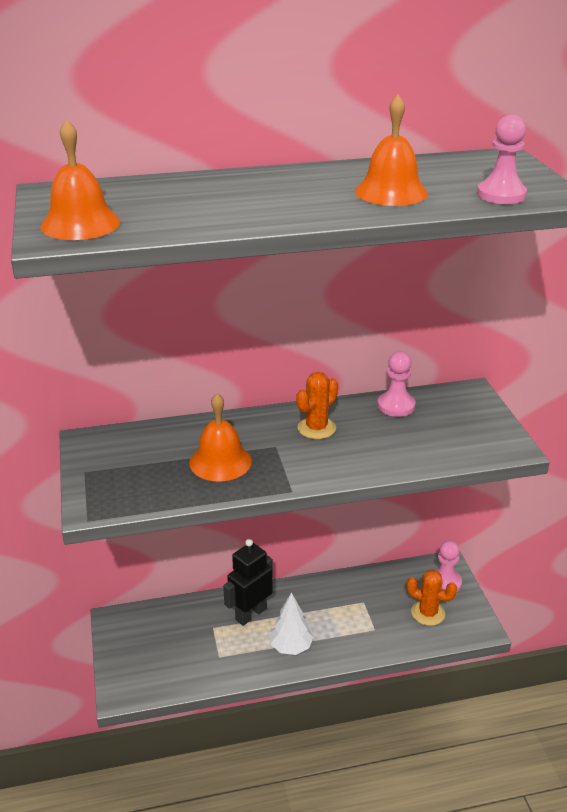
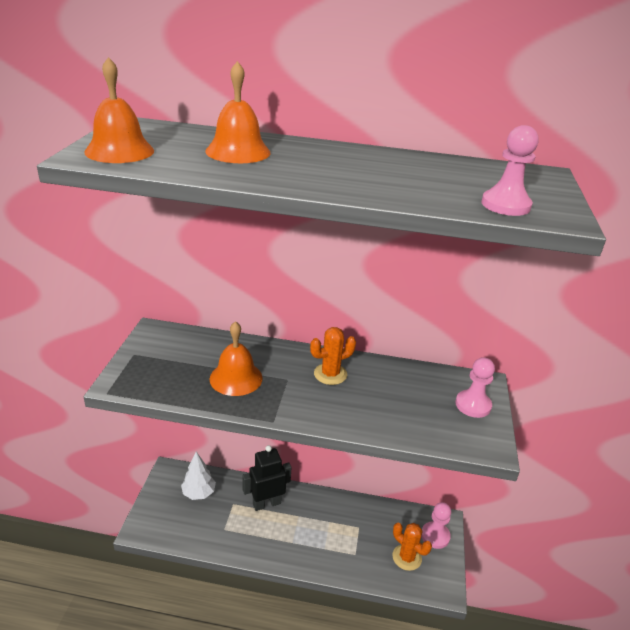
camera: 20 degrees right, 0 degrees up
white tree [270,592,313,655] -> white tree moved to [181,452,216,500]
orange bell [355,94,428,206] -> orange bell moved to [205,61,271,163]
pink pawn [377,351,416,417] -> pink pawn moved to [455,357,495,418]

